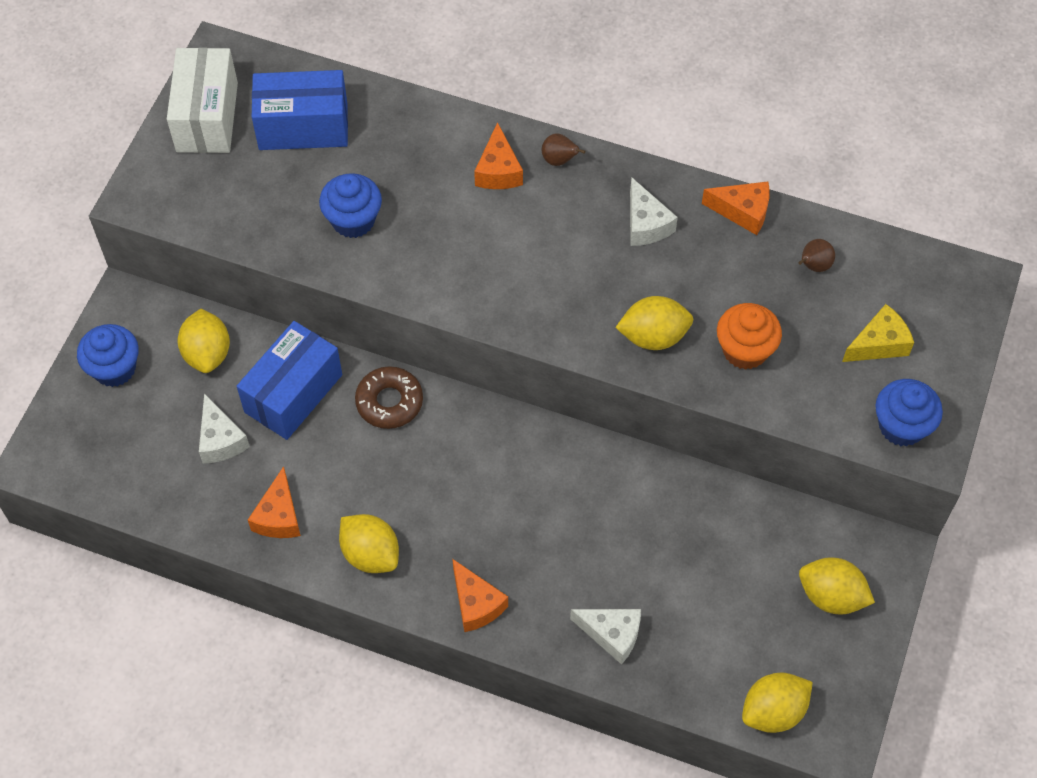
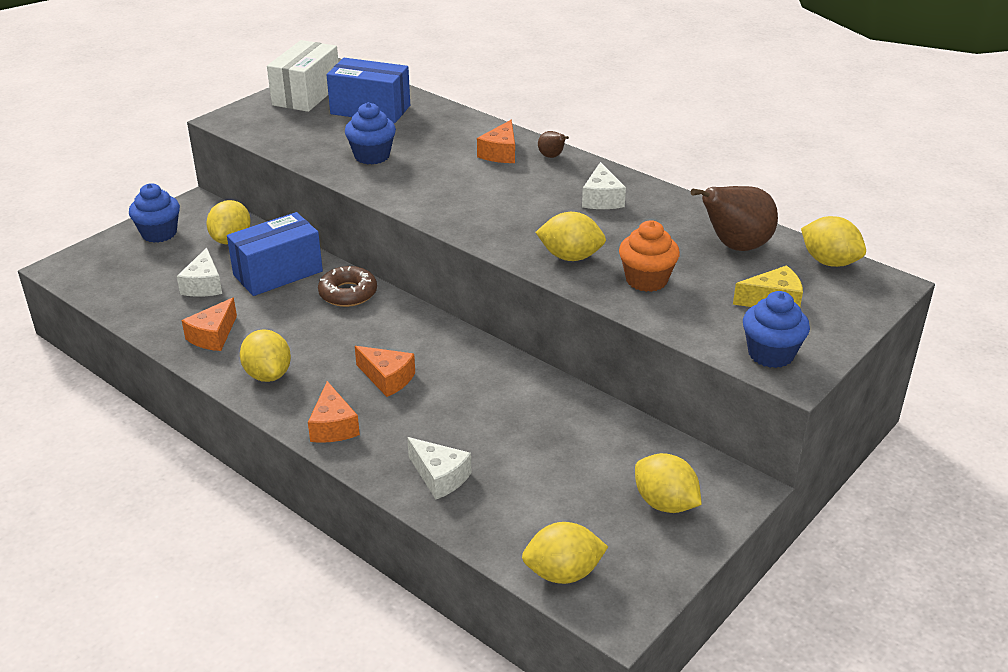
camera: 20 degrees right, 25 degrees down
orange cheese [702,181,770,235] -> orange cheese moved to [355,346,415,397]
brown pear [798,239,835,272] -> brown pear [691,186,778,251], size x2.14
none -> yellow lemon [801,216,866,267]

